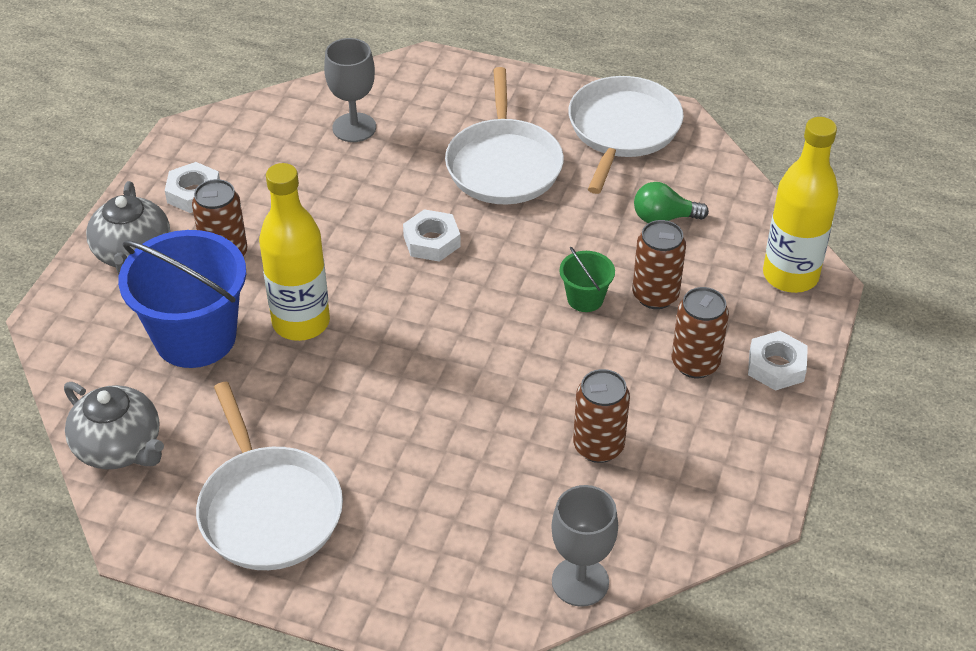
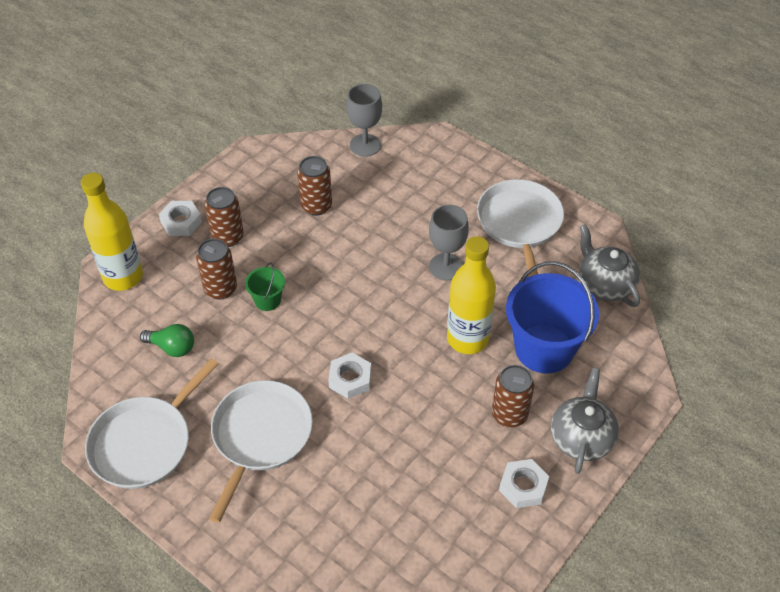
camera: 160 degrees left, 5 degrees up
grey goblet [324,38,376,142] -> grey goblet moved to [429,204,469,280]

